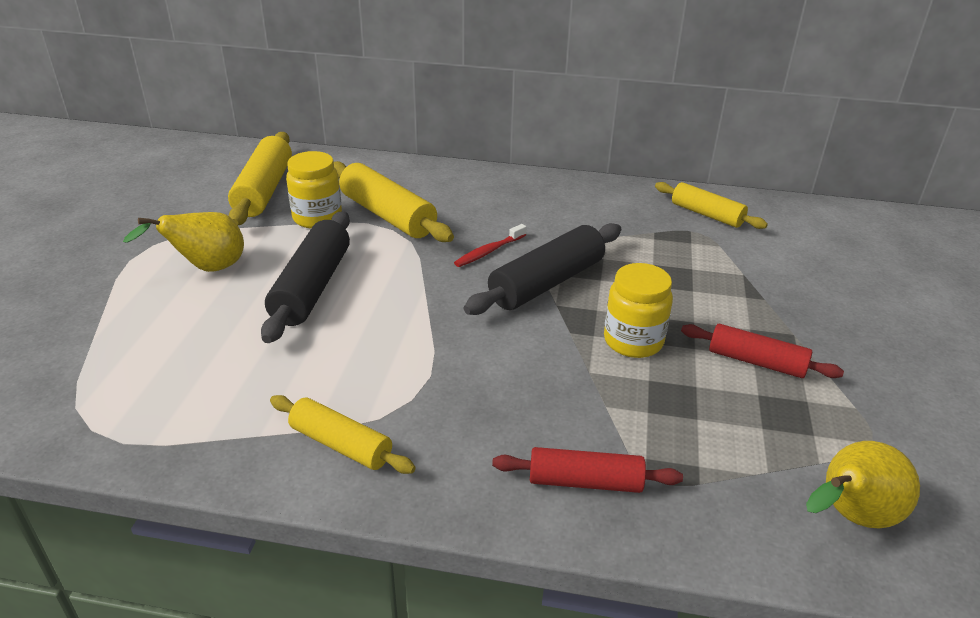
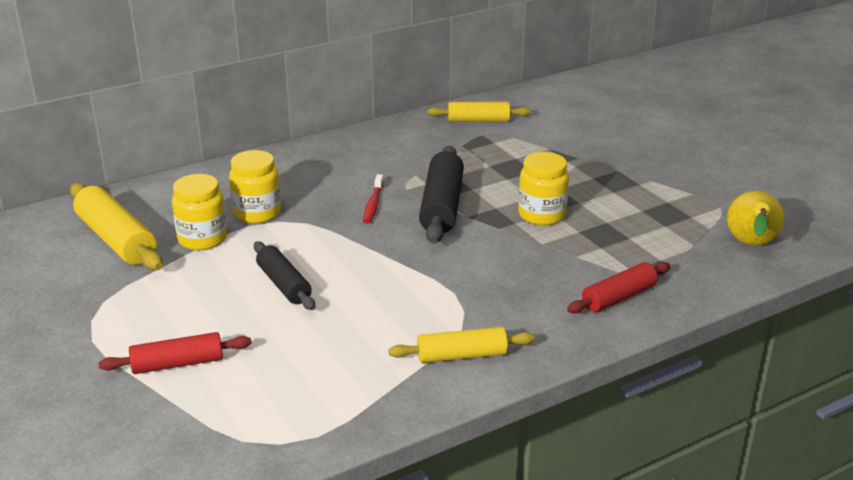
camera: 40 degrees left, 5 degrees down
yellow pear [123,212,244,272] -> none
black rolling pin [261,211,350,343] -> black rolling pin [254,241,315,310], size x0.64
yellow rolling pin [334,161,454,242] -> yellow jar [229,150,281,224]
red rolling pin [681,324,844,378] -> red rolling pin moved to [99,332,251,374]

